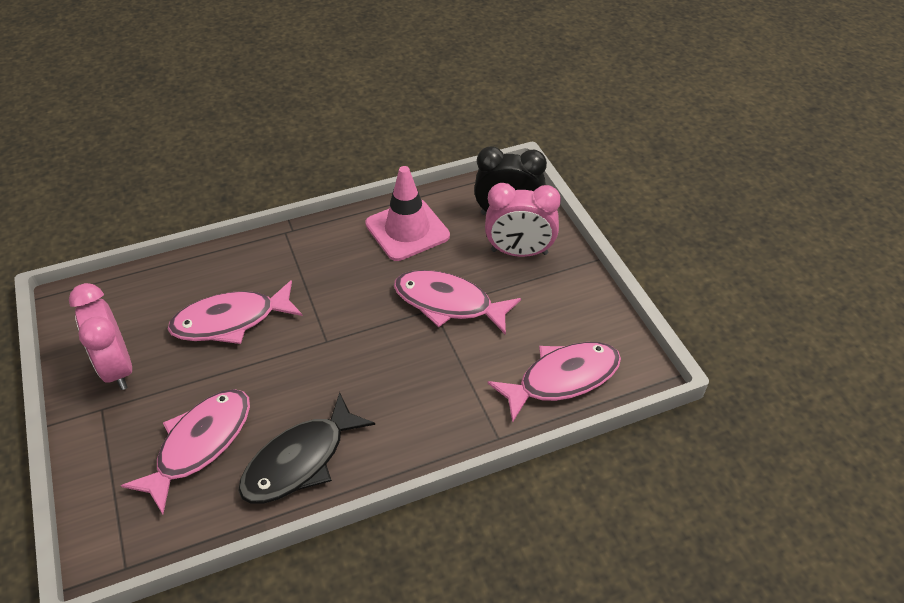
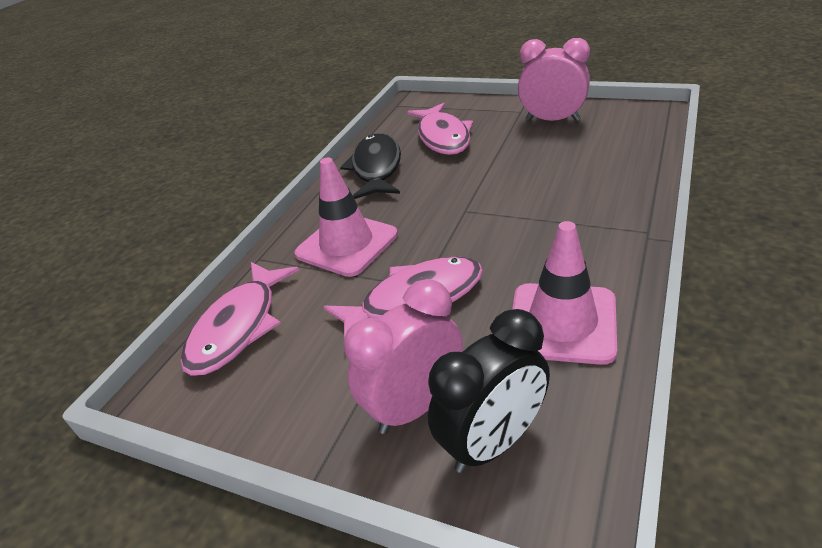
camera: 140 degrees right, 10 degrees down
pink fish [167,280,303,344] -> none
none -> pink traffic cone [294,158,398,277]

